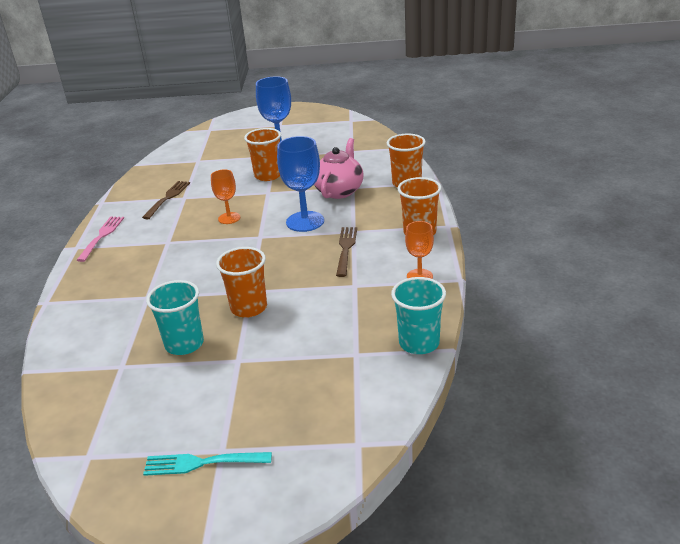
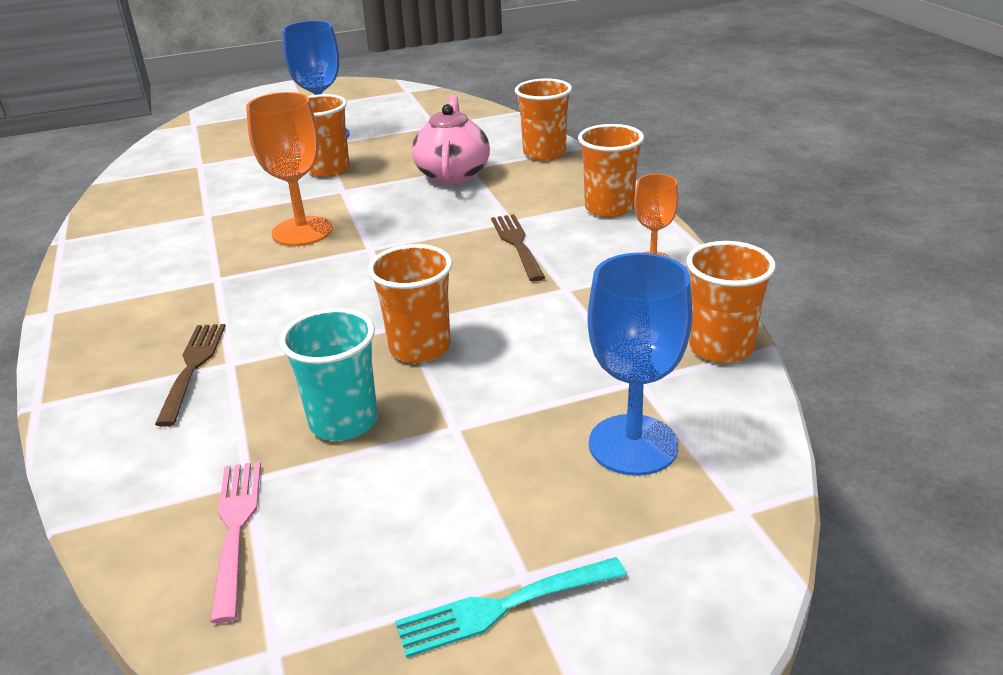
camera: 20 degrees left, 0 degrees up
pink fork [77,217,124,262] -> pink fork moved to [210,461,261,623]
brown fork [142,181,190,219] -> brown fork moved to [155,324,226,427]
orange goblet [211,169,241,224] -> orange goblet [246,92,333,246], size x1.68
blue goblet [277,136,324,232] -> blue goblet moved to [587,253,692,476]
turquoise cup [391,277,446,354] -> orange cup [686,241,776,363]

